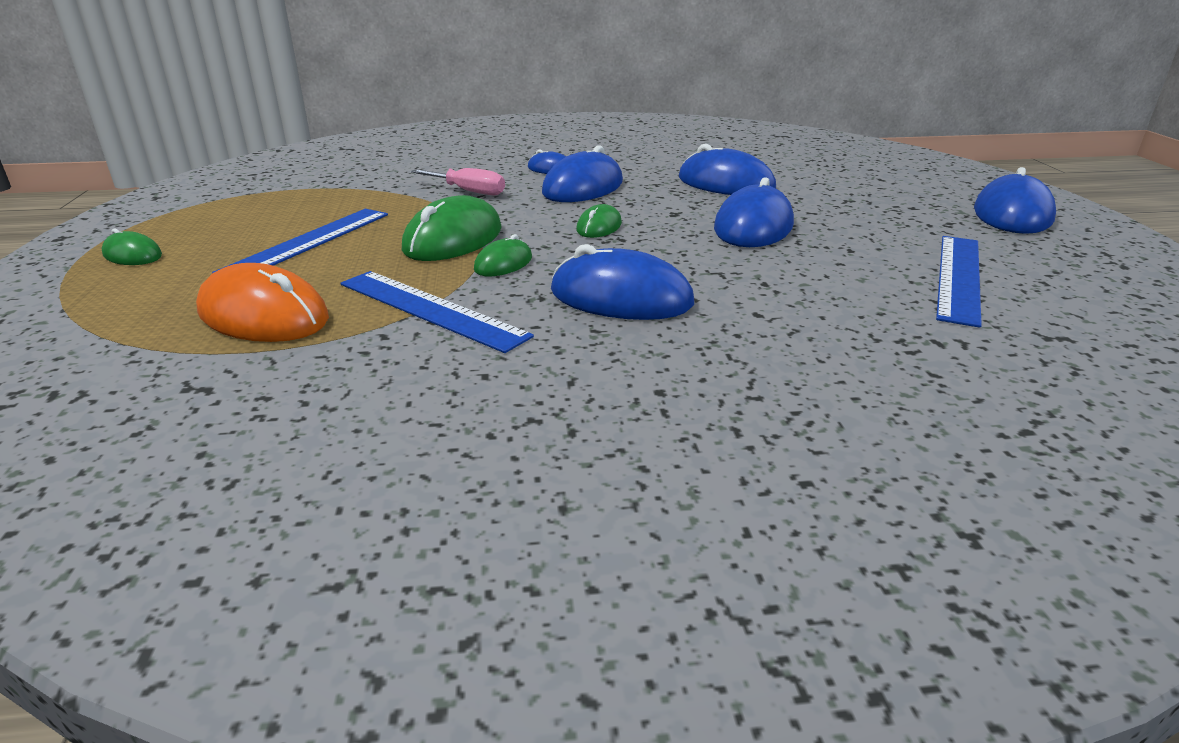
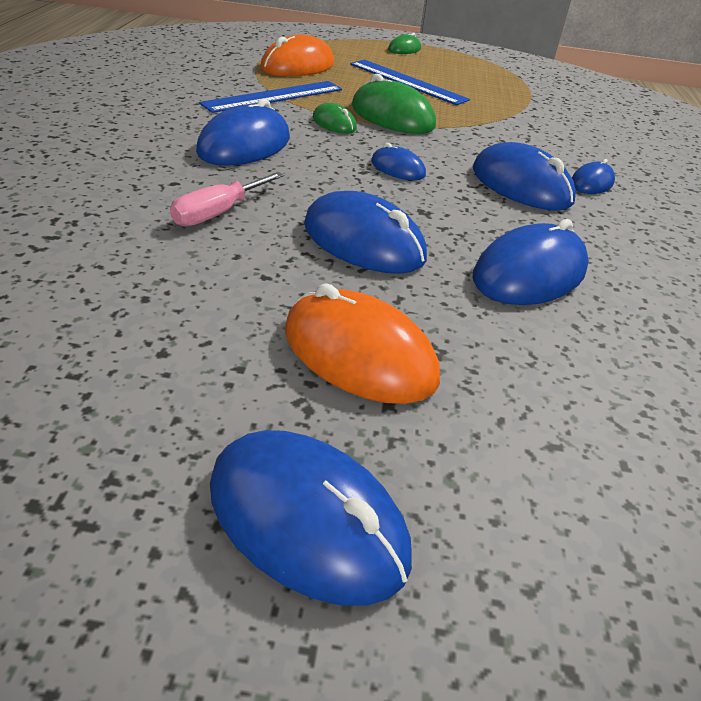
camera: 100 degrees right, 10 degrees up
pink screwdriver [411,168,505,196] -> pink screwdriver moved to [170,172,284,226]
green mouse [576,204,622,238] -> blue mouse [371,143,426,181]
blue ruler [936,236,982,328] -> none
none -> orange mouse [285,283,440,404]

